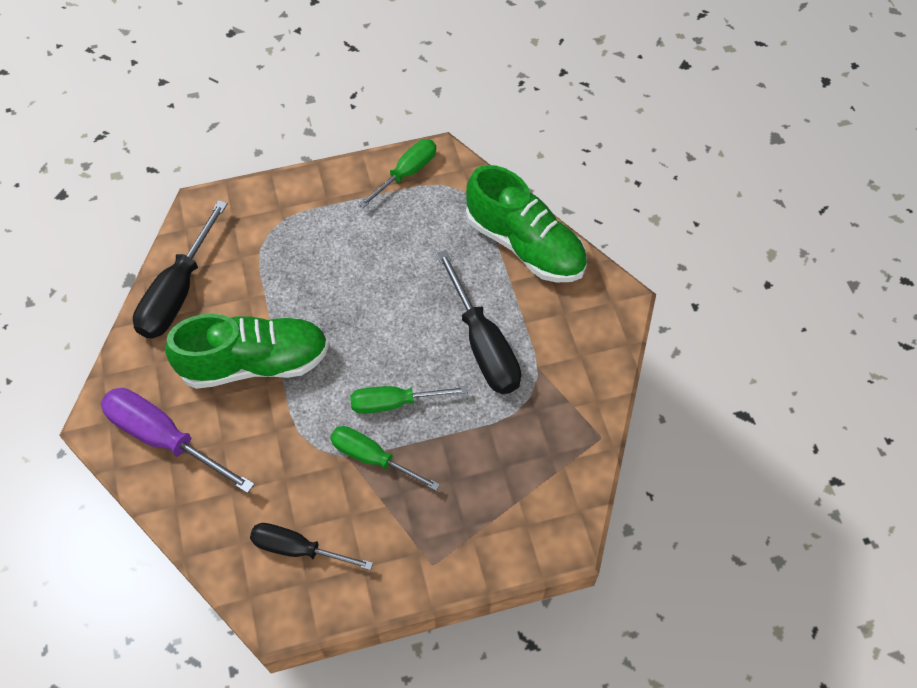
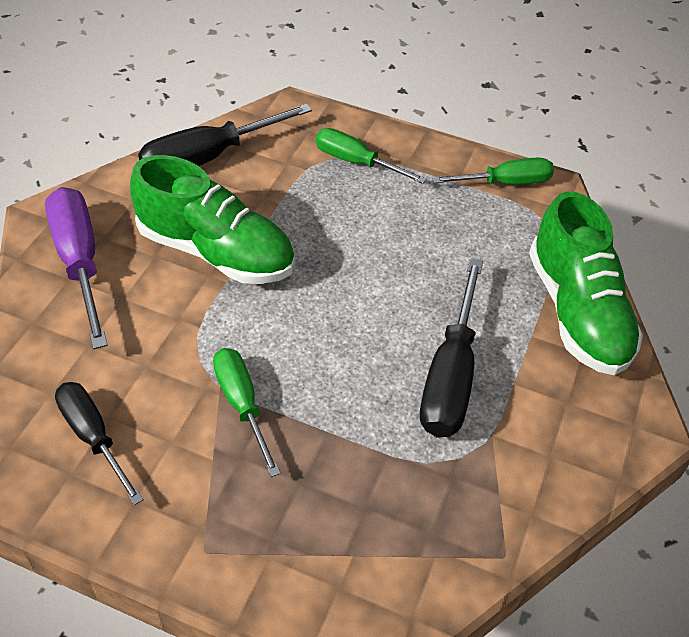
camera: 35 degrees right, 10 degrees down
green screwdriver [350,386,468,414] -> green screwdriver moved to [316,128,427,184]

